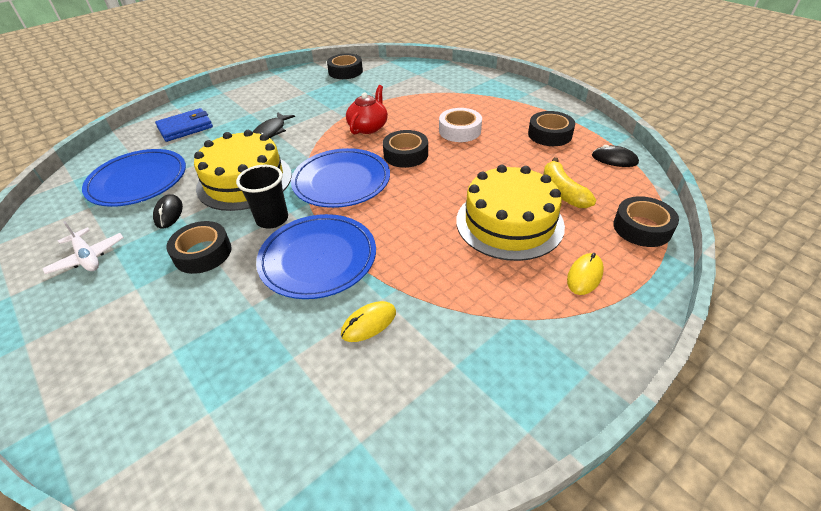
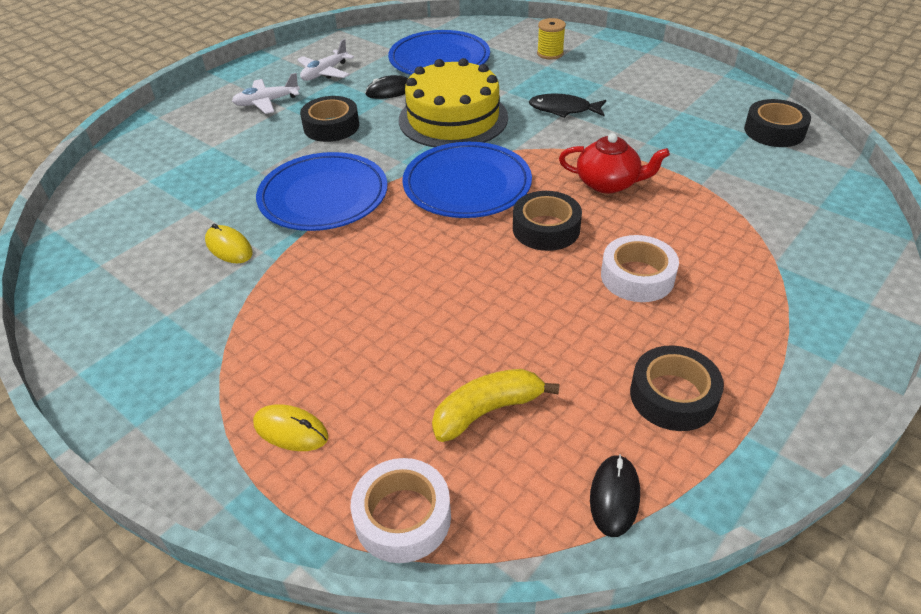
camera: 80 degrees right, 0 degrees up
blue wallet [155,108,213,142] -> yellow spool [537,18,566,60]
black cup [236,165,288,229] -> none
yellow cake [456,165,565,261] -> none
black tape [613,196,679,247] -> white tape [350,458,451,563]
none -> white plane [232,73,300,114]

